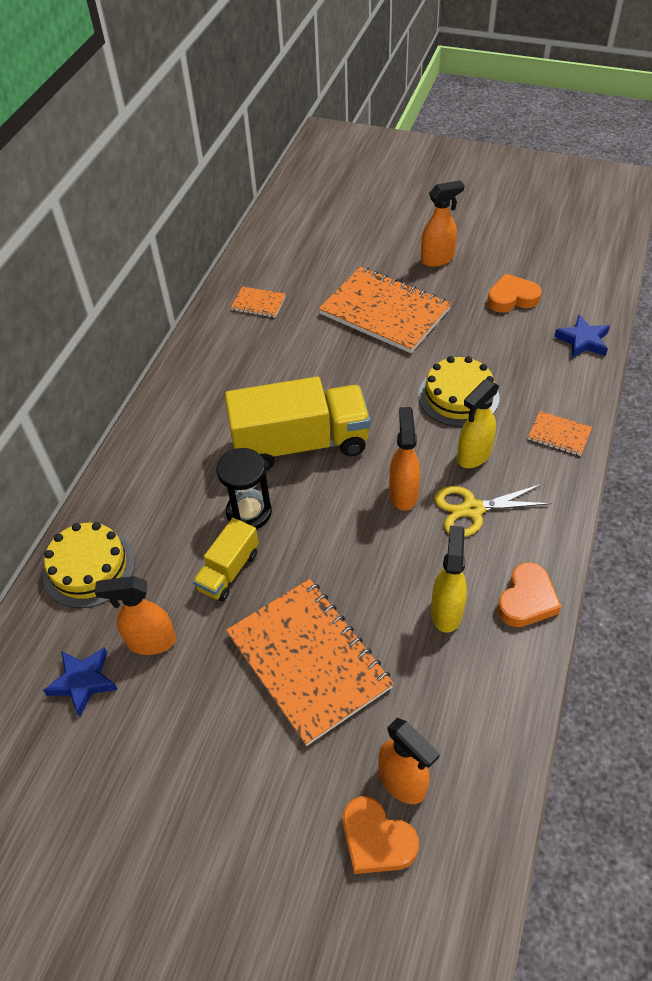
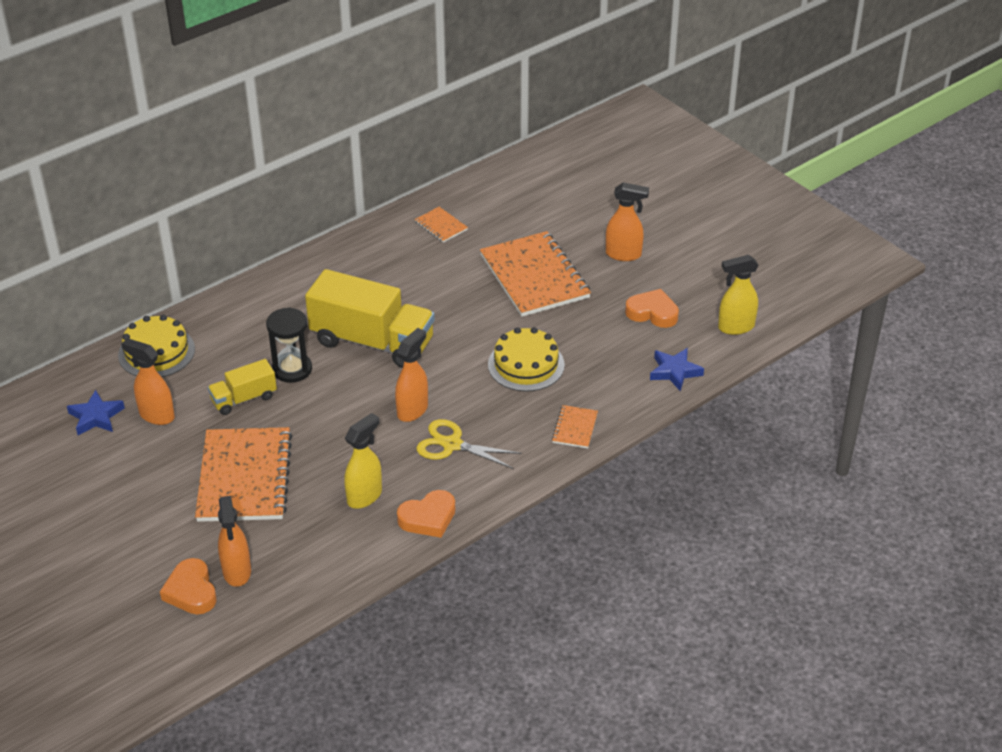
camera: 30 degrees right, 10 degrees down
yellow spray bottle [457,379,499,468] -> yellow spray bottle moved to [718,255,758,335]
orange notebook [528,411,592,456] -> orange notebook turned 45 degrees clockwise [552,405,598,448]

